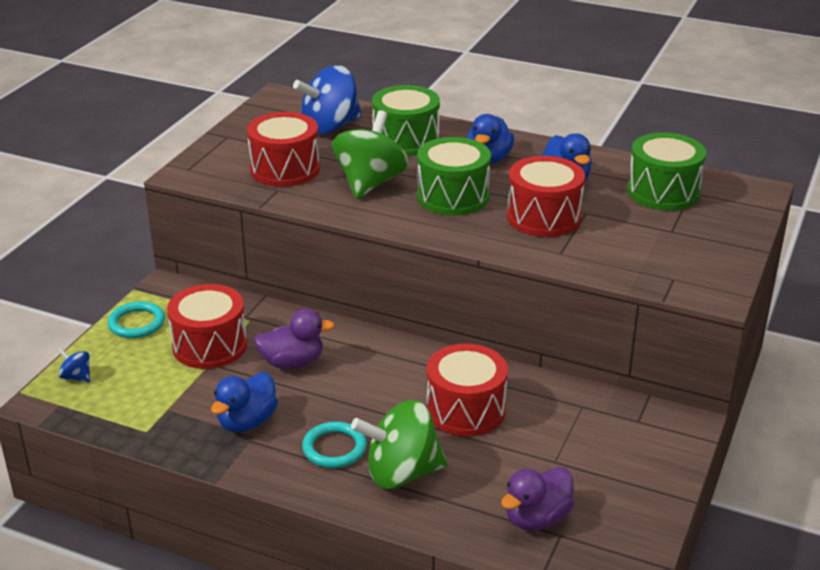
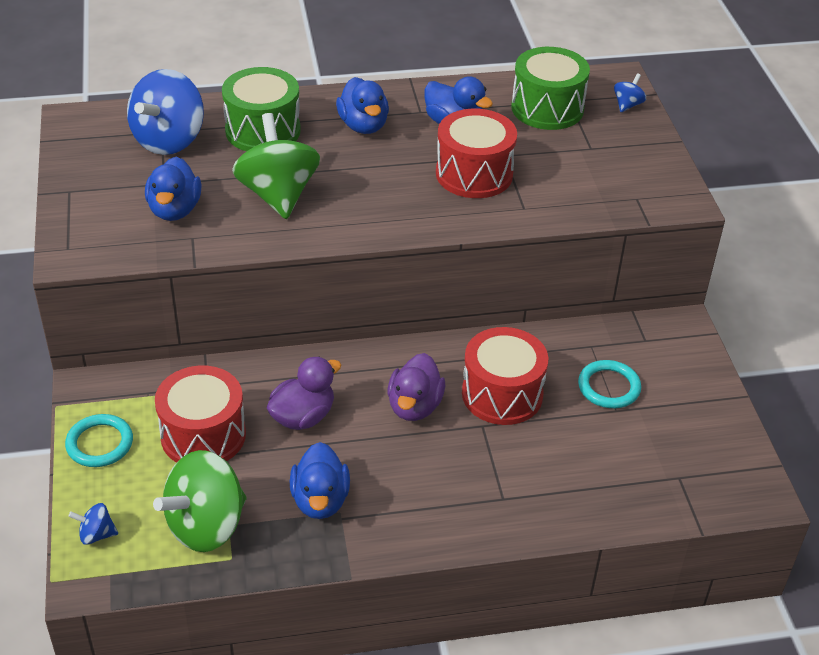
camera: 35 degrees left, 10 degrees up
red drum [247,112,320,187] -> blue duck [145,157,201,221]
turquoise ring [302,422,367,468] -> turquoise ring moved to [578,360,641,408]
green spinning top [351,400,448,489] -> green spinning top moved to [153,450,247,552]
green drum [417,137,491,216] -> none
purple duck [501,467,574,531] -> purple duck moved to [388,353,445,421]
none -> blue spinning top [614,73,646,112]

